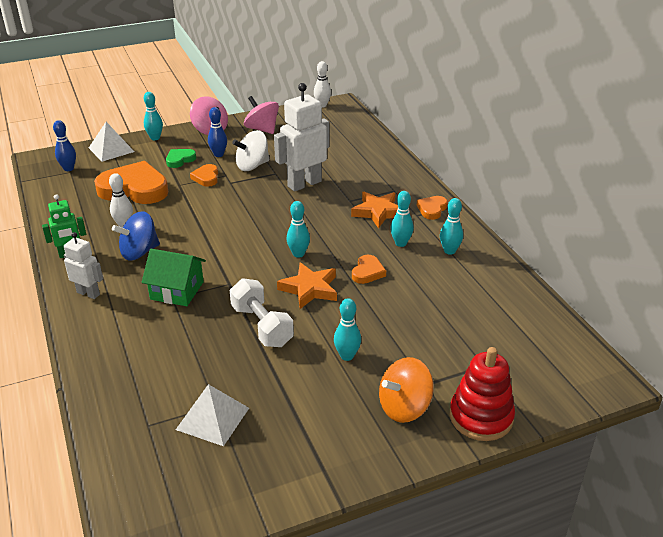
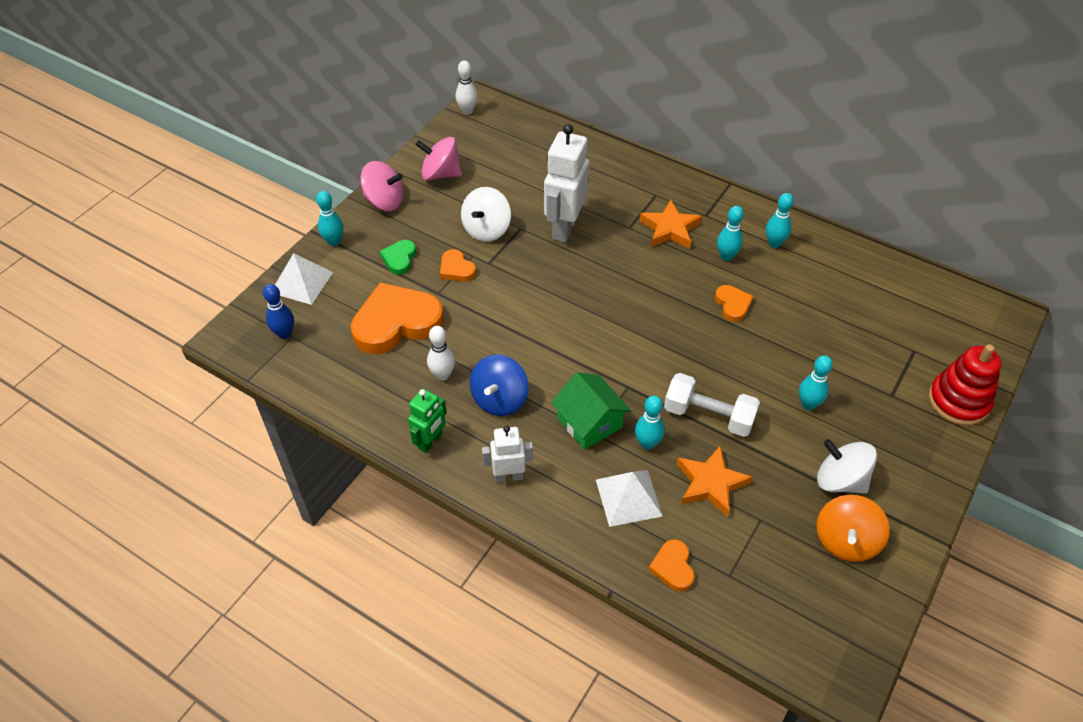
camera: 35 degrees left, 15 degrees up
green house [142,249,206,306] -> green house turned 75 degrees clockwise [551,372,631,450]
white pyramid [176,384,249,446] -> white pyramid moved to [596,470,663,527]
blue bowling pin [208,107,227,157] -> none
orange star [277,262,337,309] -> orange star moved to [677,446,752,517]
turquoise bowling pin [287,201,310,258] -> turquoise bowling pin moved to [635,396,665,450]
orange spinning top [379,357,434,423] -> orange spinning top moved to [817,495,890,562]
orange heart [417,196,448,220] -> orange heart moved to [648,539,694,592]
none -> white spinning top [817,439,877,494]

